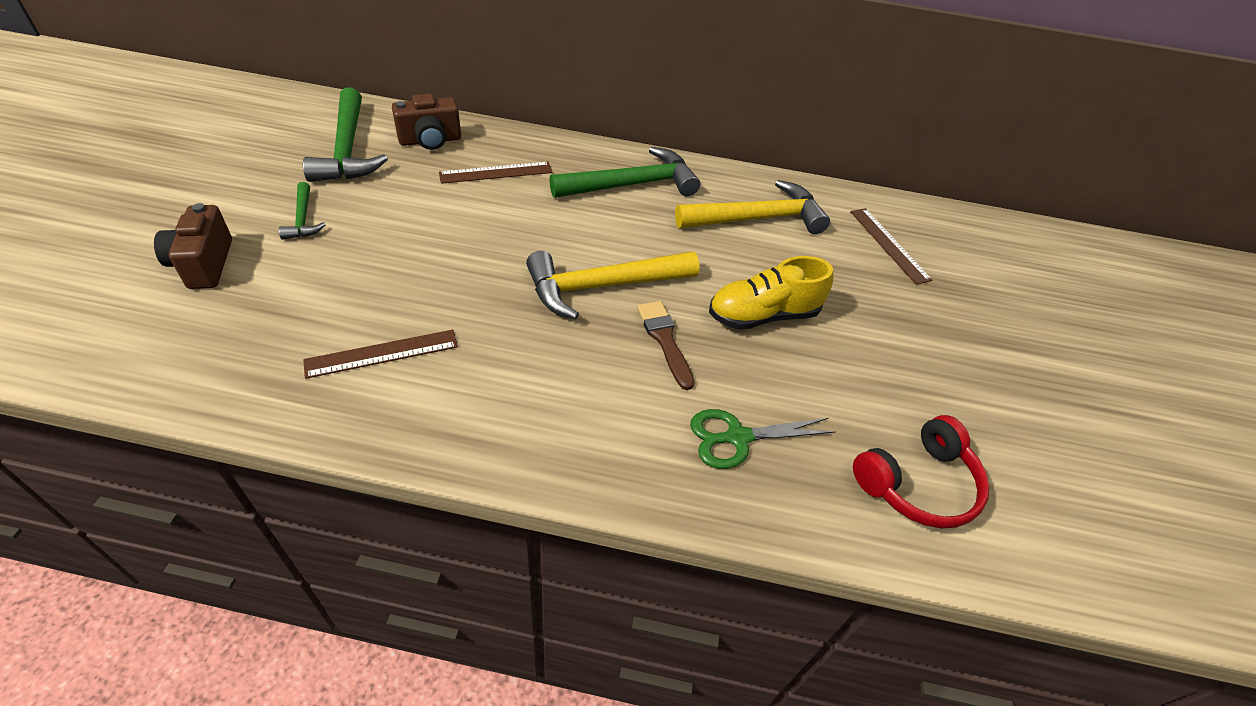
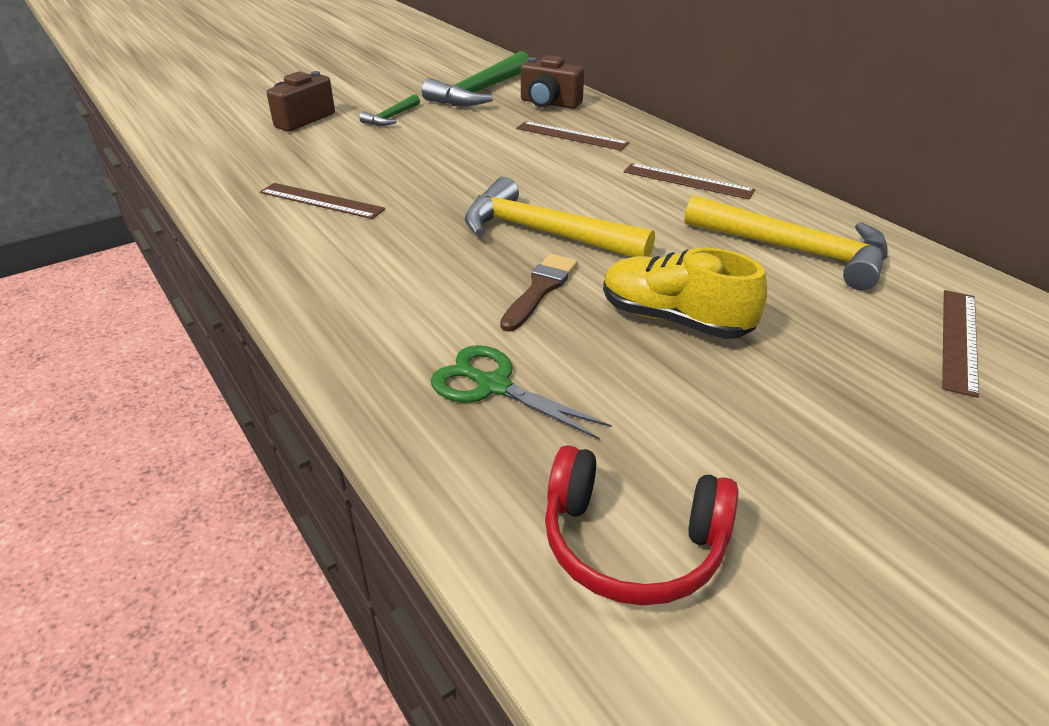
camera: 50 degrees right, 10 degrees down
green hammer [549,147,700,198] -> brown ruler [624,163,755,199]

